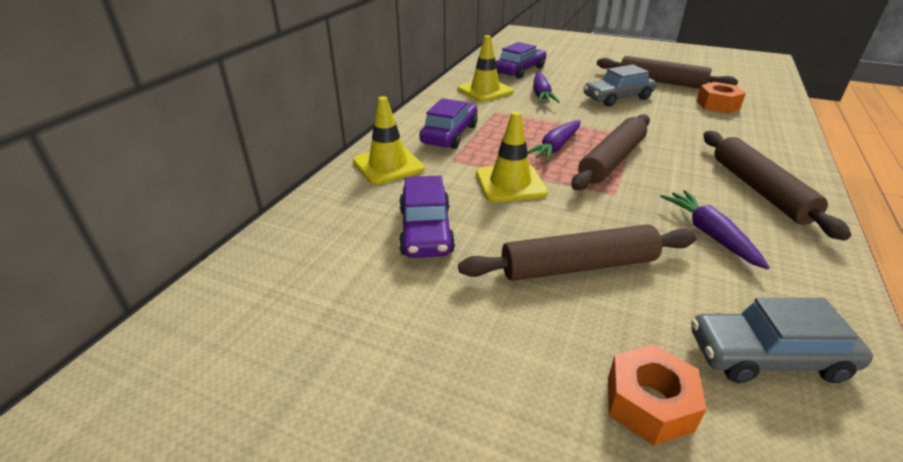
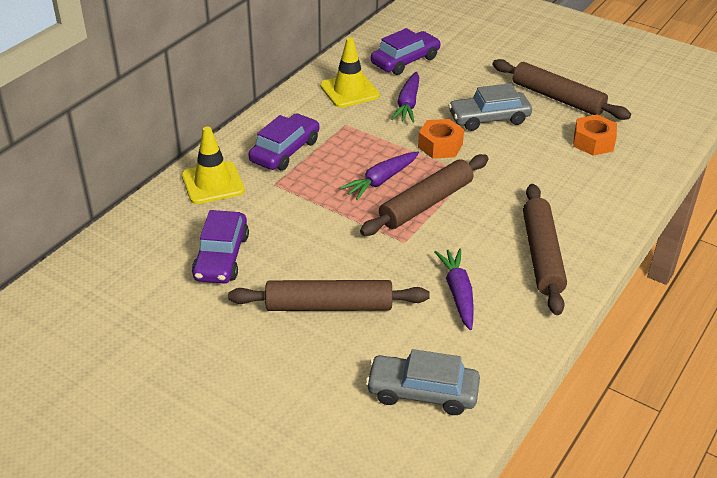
camera: 10 degrees right, 5 degrees up
yellow traffic cone [476,111,548,202] -> none
orange nut [608,344,707,446] -> orange nut moved to [418,119,464,159]

